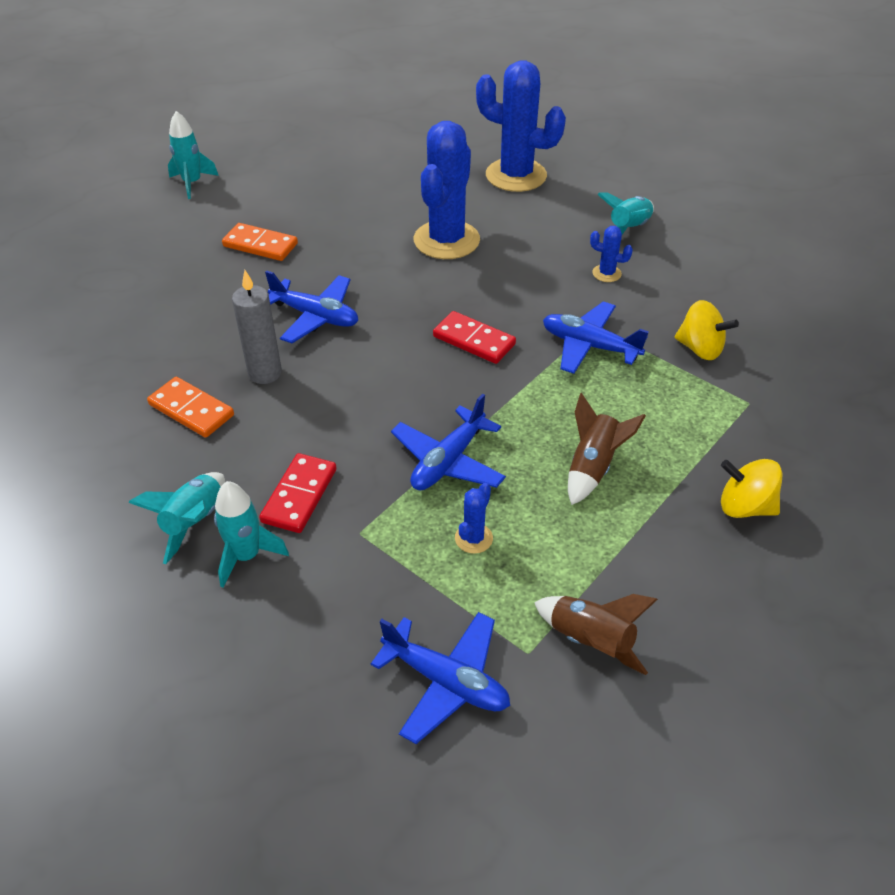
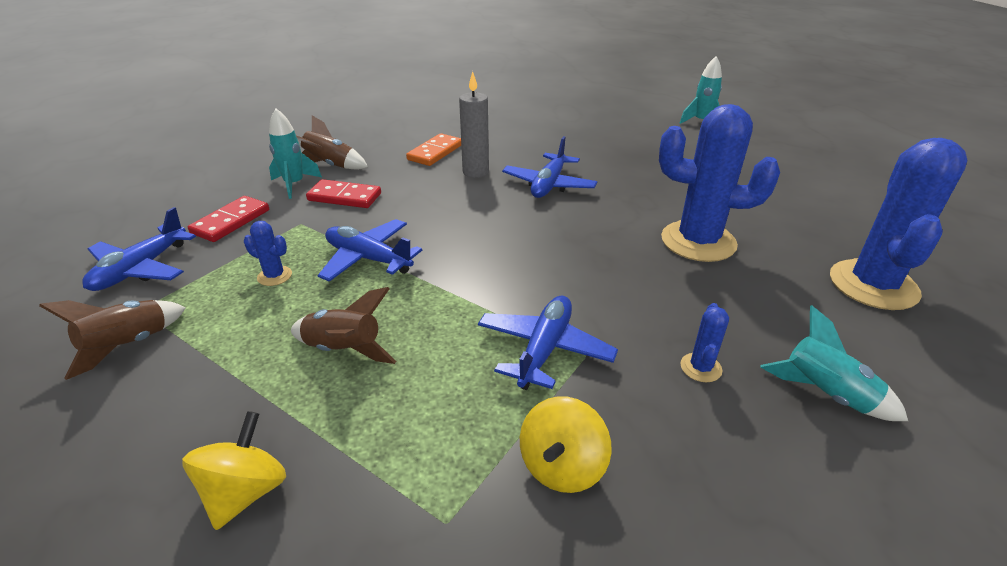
camera: 85 degrees right, 10 degrees down
turquoise rocket [128,472,225,564] -> brown rocket [296,115,368,169]
orange domino [222,223,298,261] -> none
red domino [433,311,516,364] -> red domino moved to [188,196,269,242]

